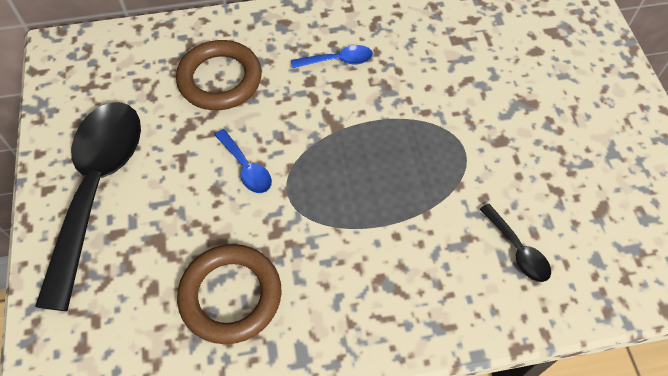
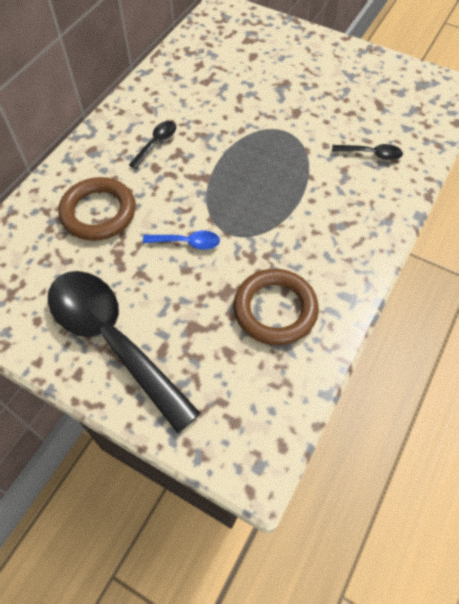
camera: 50 degrees left, 0 degrees up
blue spoon [291,45,373,68] -> black spoon [129,121,176,169]

